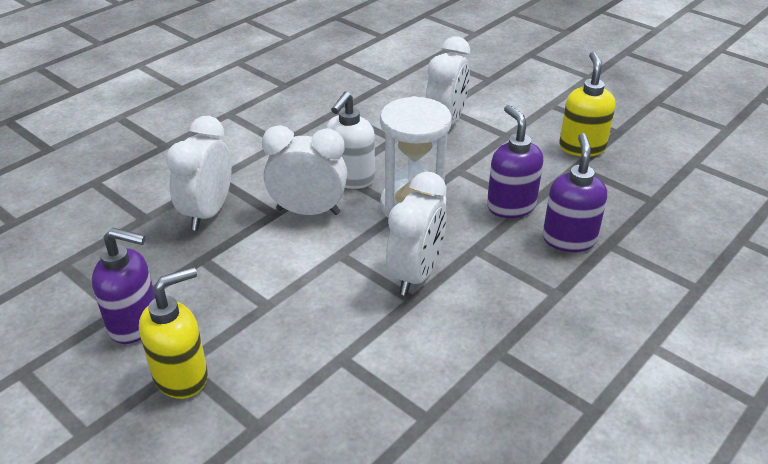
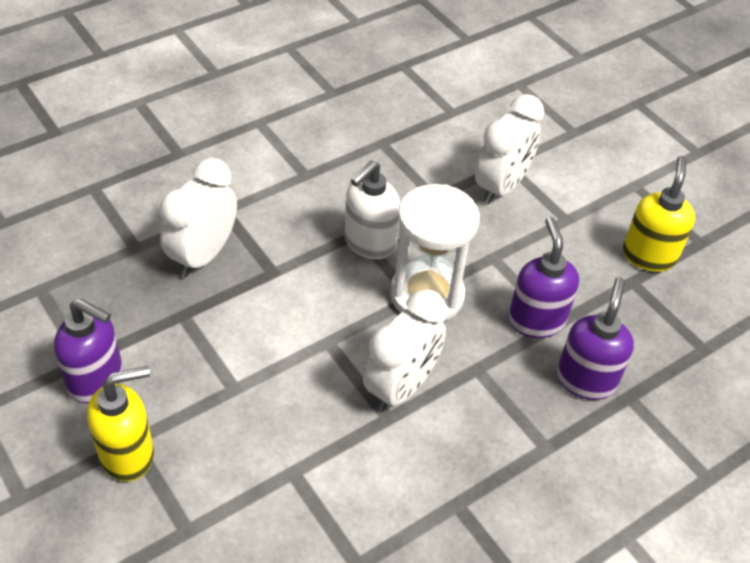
camera: 10 degrees right, 10 degrees up
white clock [262,125,347,215] -> none

